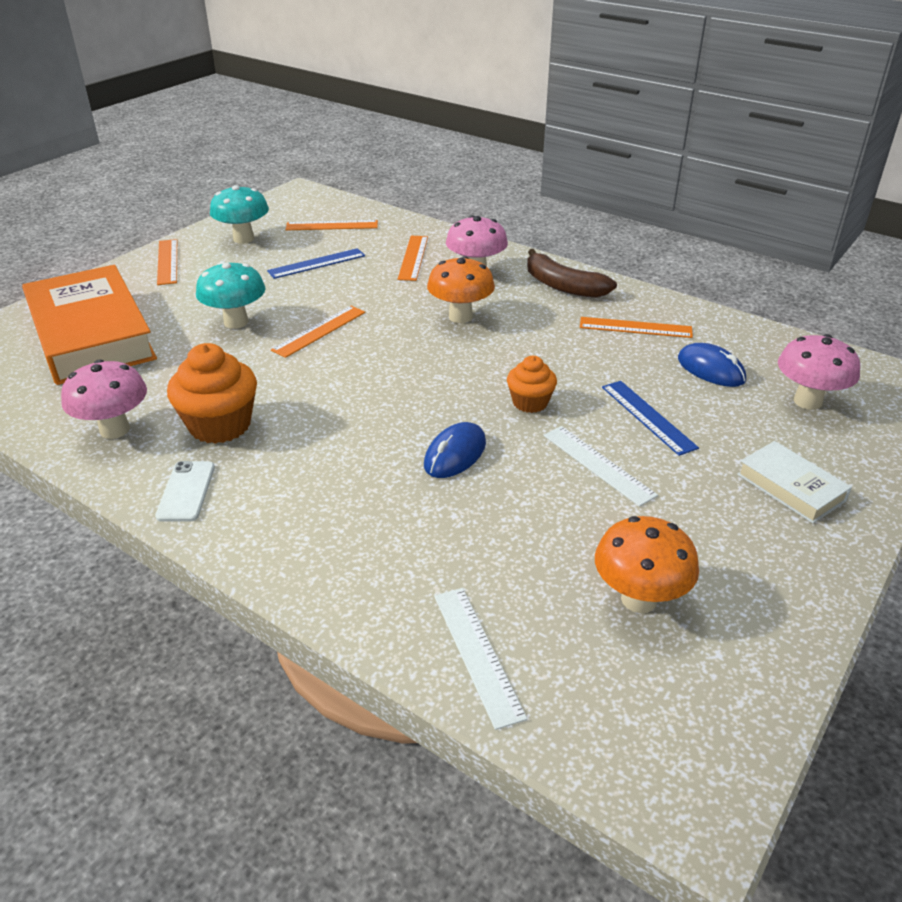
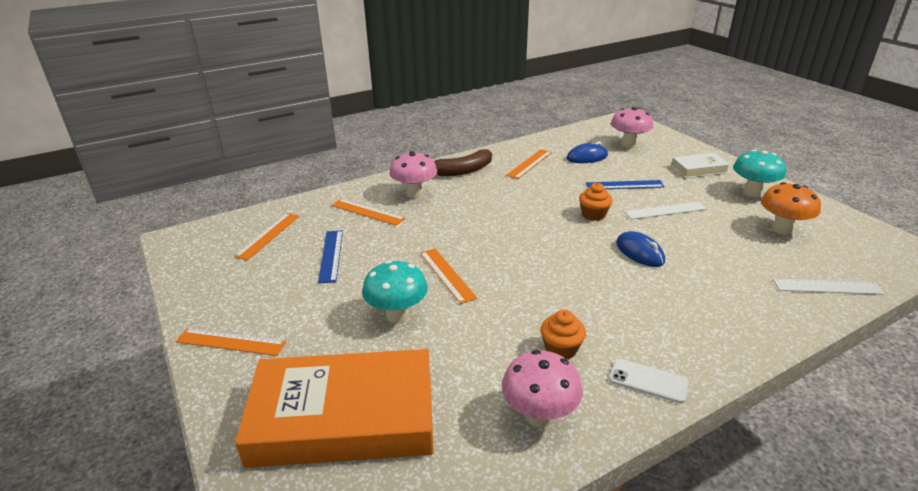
camera: 65 degrees left, 5 degrees down
orange cupcake [167,343,257,444] -> orange cupcake [540,310,586,359], size x0.60
turquoise mushroom [210,185,269,244] -> turquoise mushroom moved to [733,150,786,197]
orange mushroom [427,256,495,323] -> none

